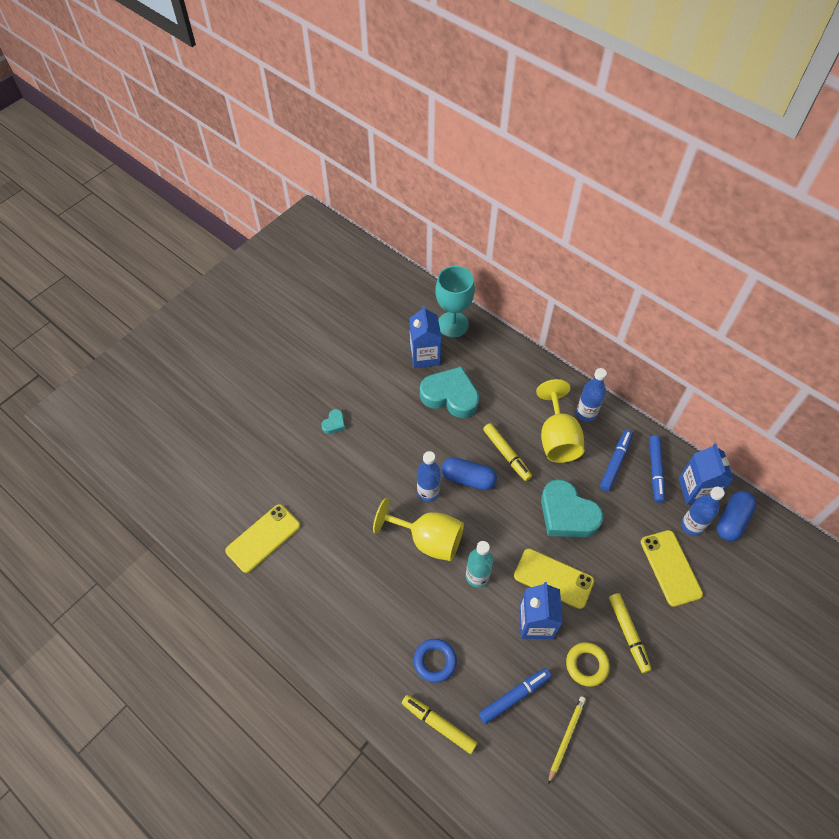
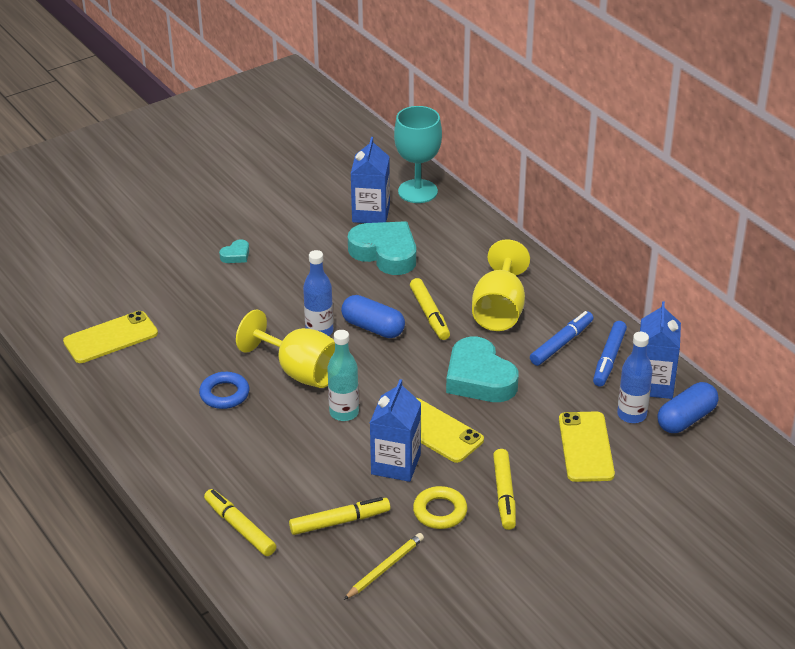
camera: 15 degrees right, 20 degrees down
blue ring [413,639,457,683] -> blue ring moved to [199,372,249,409]
blue marker [479,668,551,724] -> yellow marker [289,497,390,535]
blue bottle [576,368,607,422] -> none

